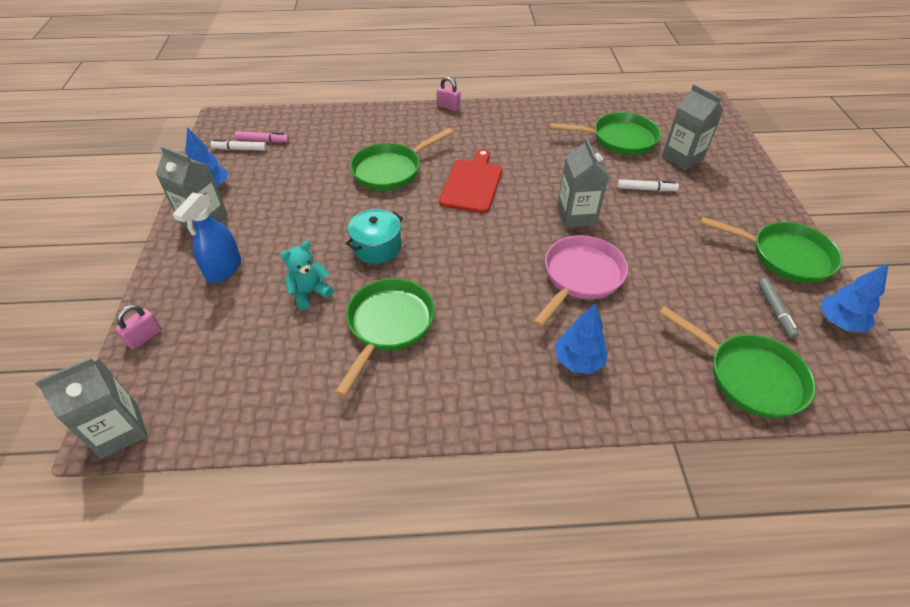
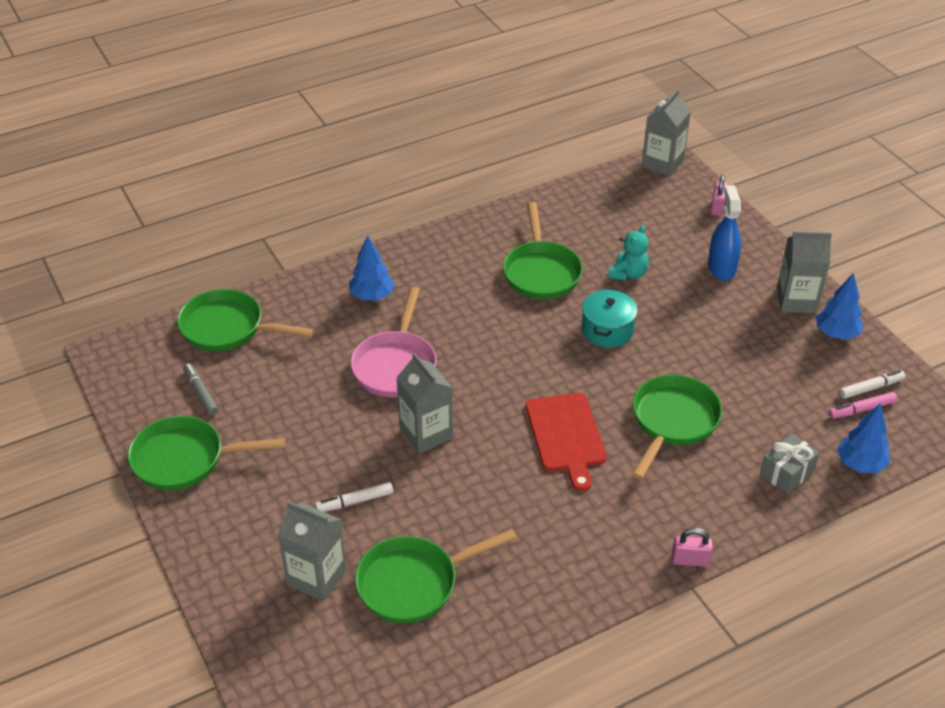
camera: 155 degrees right, 5 degrees down
blue tree [820,263,889,332] -> blue tree moved to [837,403,890,473]
none -> grey gift [760,433,820,494]

